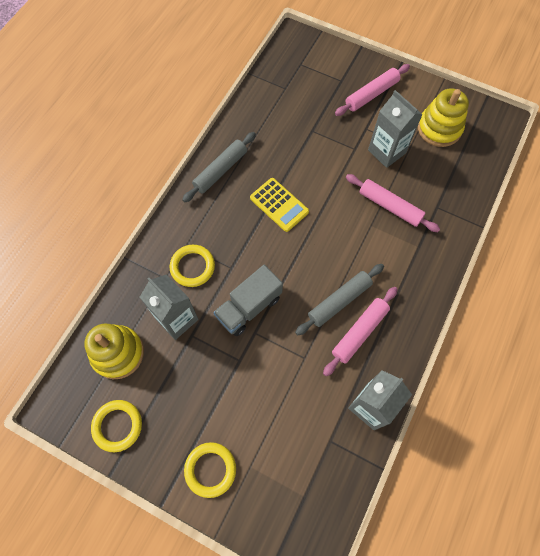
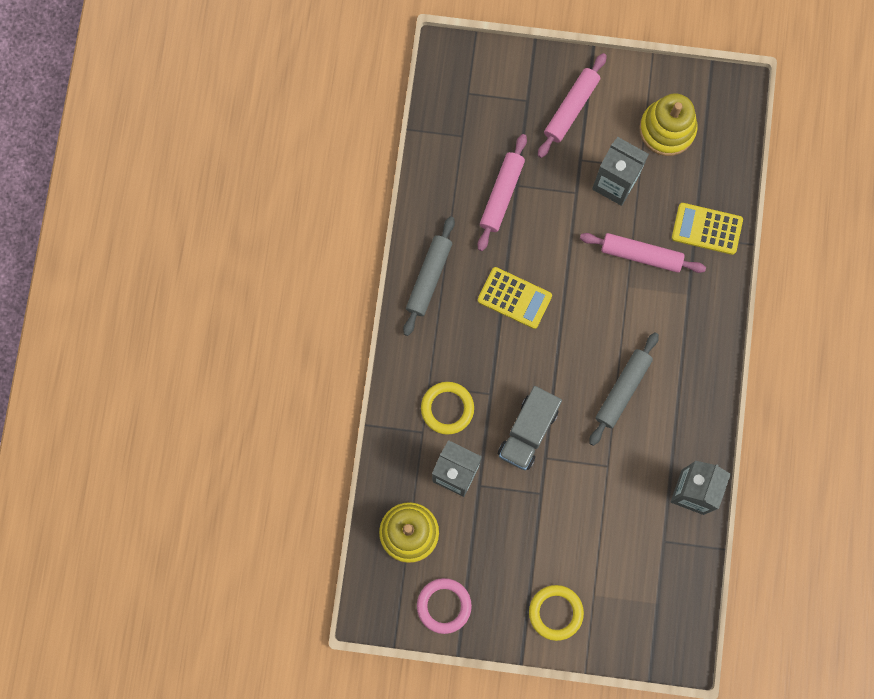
camera: 20 degrees left, 10 degrees up
yellow ring [91,400,142,452] -> pink ring [417,578,472,634]
pink rolling pin [323,287,398,376] -> pink rolling pin moved to [477,134,527,251]
none -> yellow calculator [672,203,743,255]

